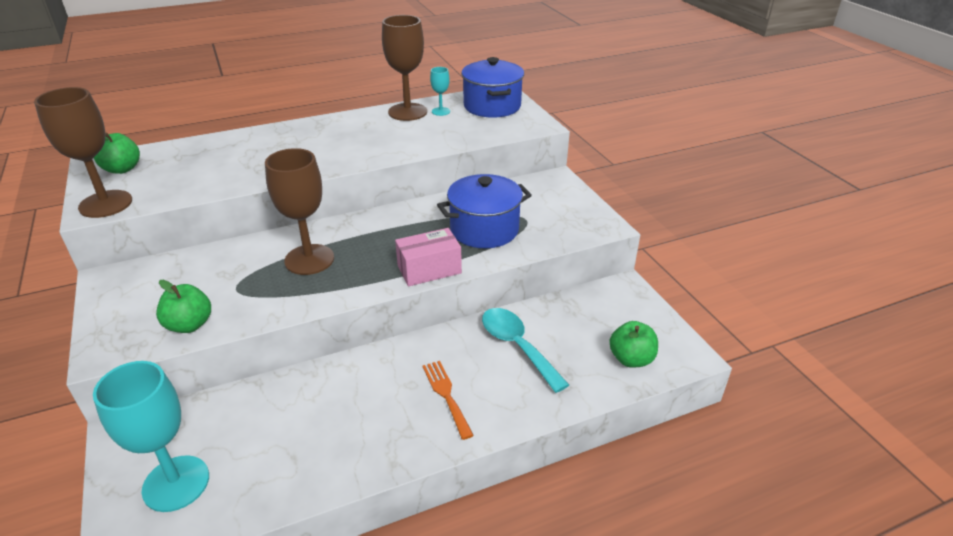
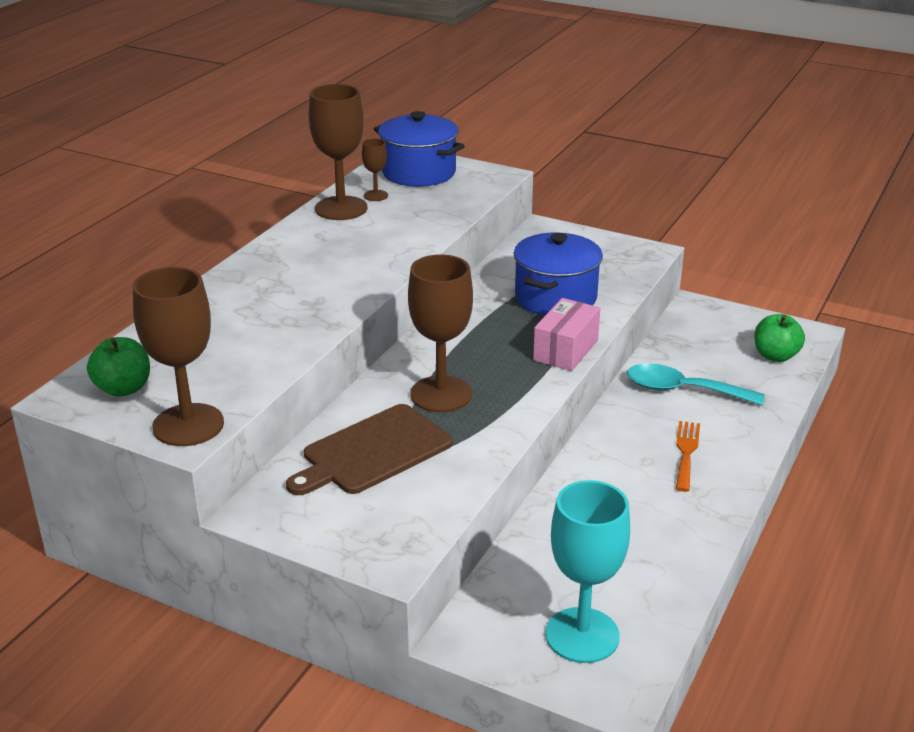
camera: 40 degrees left, 5 degrees down
green apple [156,280,211,333] -> none
orange fork [422,361,474,440] -> orange fork turned 75 degrees clockwise [676,421,700,492]
turquoise goblet [430,67,450,116] -> brown goblet [362,138,388,201]
none -> brown cutting board [286,404,453,495]

